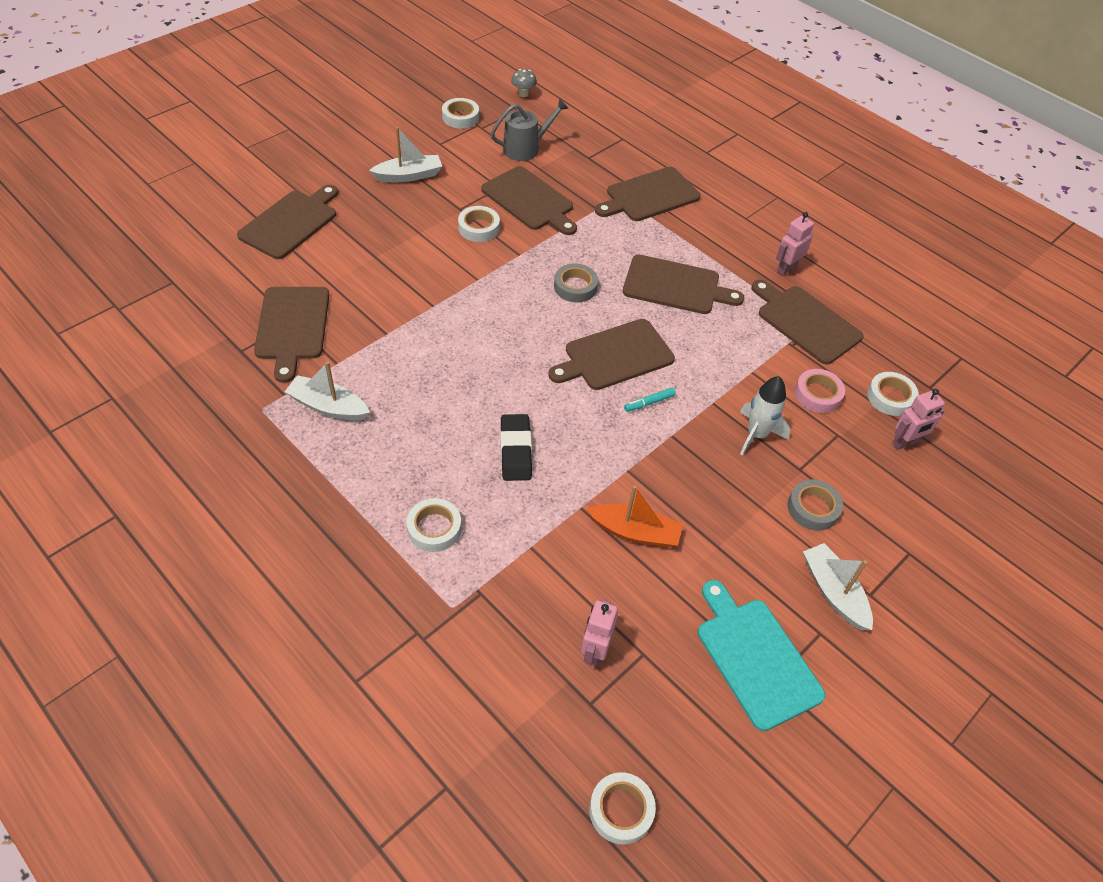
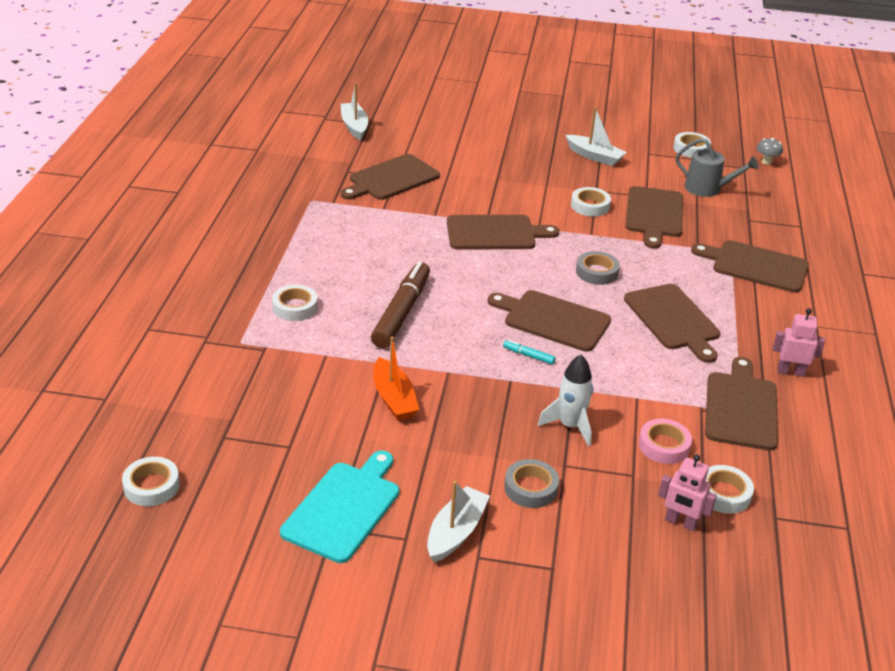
camera: 55 degrees right, 15 degrees down
brown cutting board [237,185,338,259] -> brown cutting board moved to [447,215,559,250]
white boat [285,362,370,421] -> white boat moved to [341,82,369,140]
black eraser [501,414,532,481] -> brown marker [371,261,430,348]
pink robot [581,600,618,667] -> none

